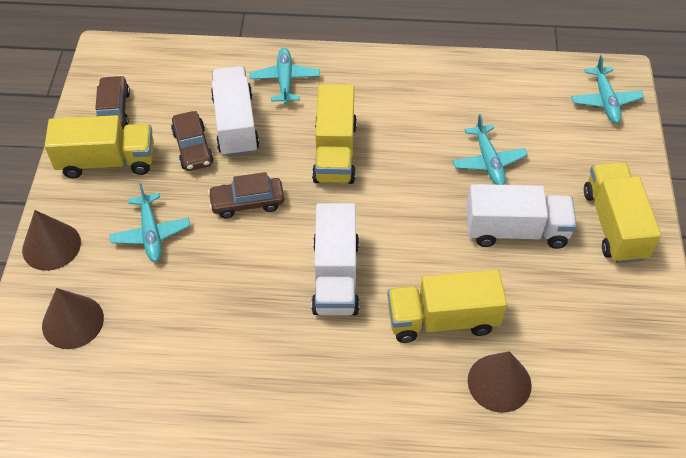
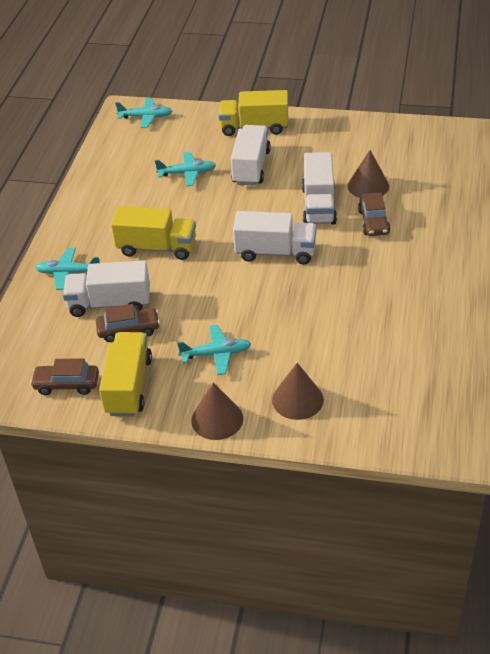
camera: 80 degrees left, 10 degrees down
brown car [208,172,284,218] -> brown car moved to [358,193,390,236]
yellow truck [387,270,507,343] -> white truck [302,152,337,225]

